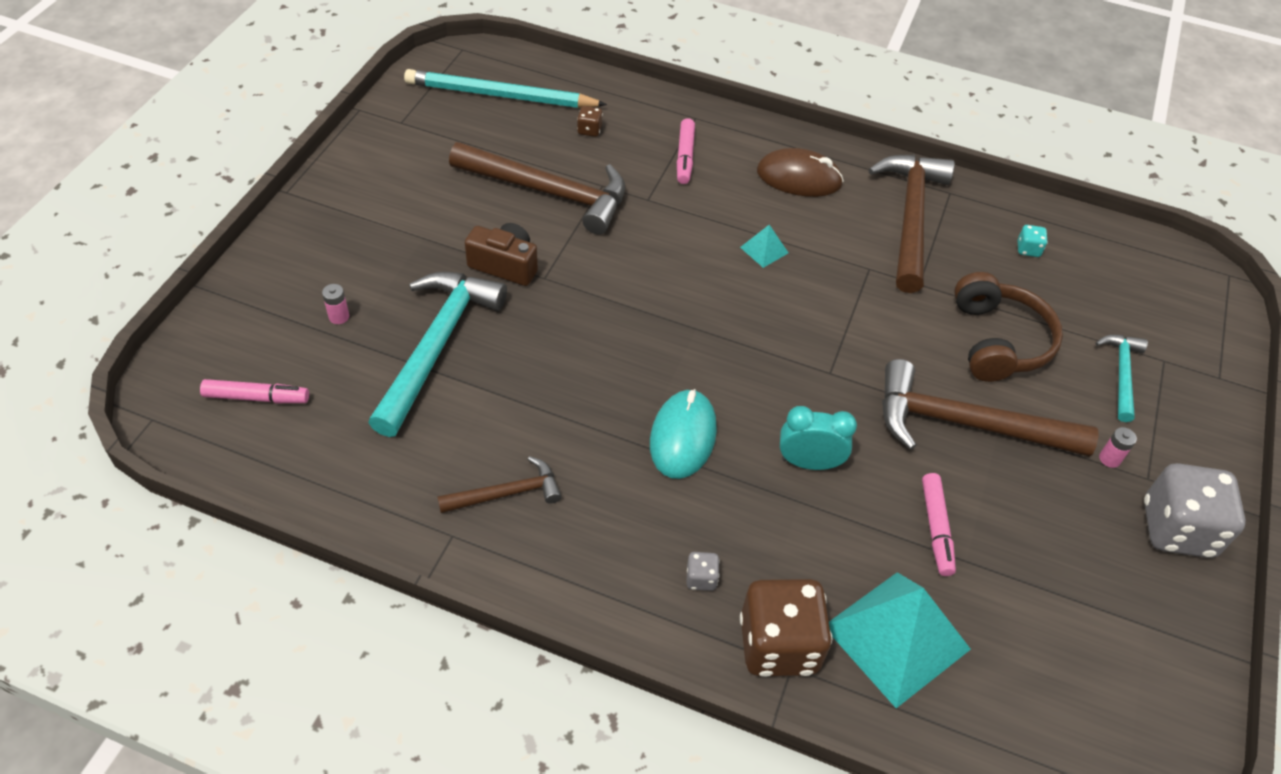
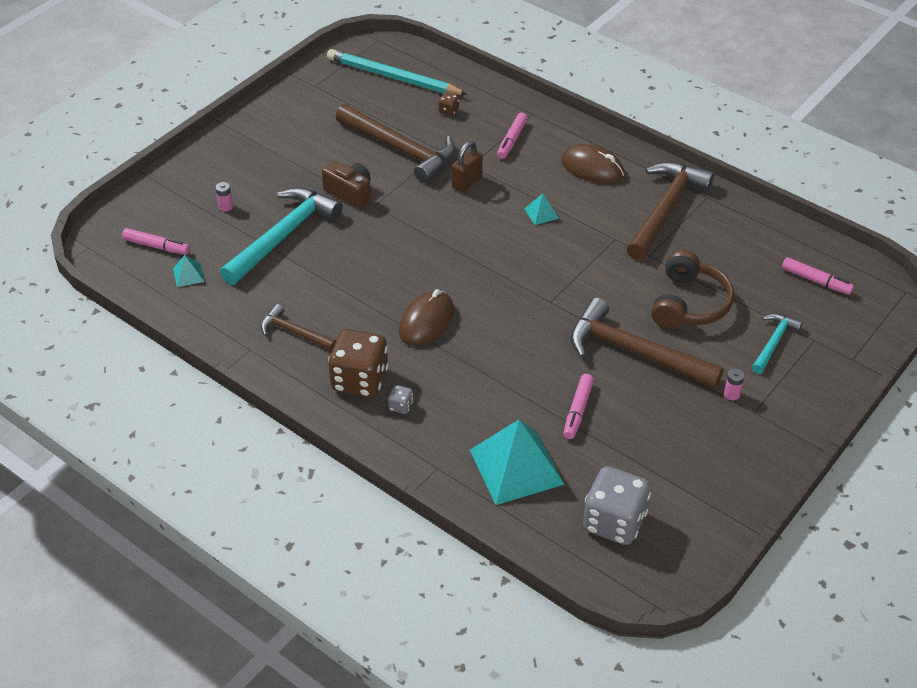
camera: 20 degrees right, 5 degrees down
brown hammer [437,456,562,513] -> brown hammer turned 150 degrees counterclockwise [261,304,336,351]
turquoise mouse [650,389,717,479] -> brown mouse [399,289,454,346]
brown dice [740,579,832,677] -> brown dice moved to [328,329,389,397]
turquoise clock [780,406,857,470] -> none
turquoise dice [1018,225,1048,257] -> none
grey dice [1144,463,1246,558] -> grey dice moved to [583,466,651,545]
none -> turquoise pyramid [173,255,204,287]
none -> brown padlock [452,141,483,193]
none -> pink marker [782,257,854,295]

